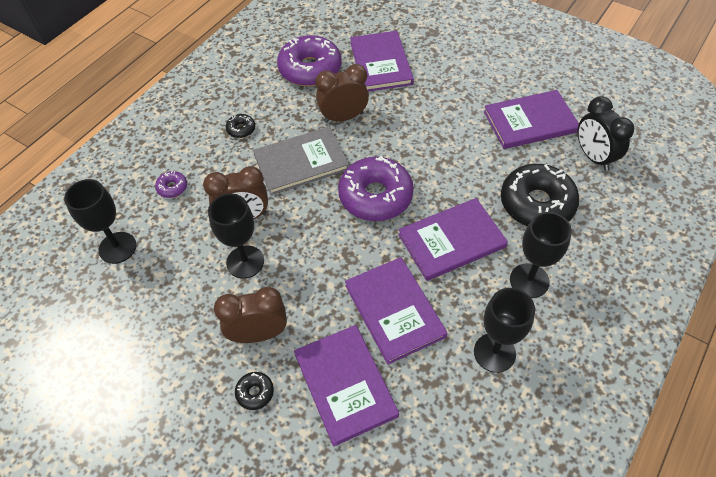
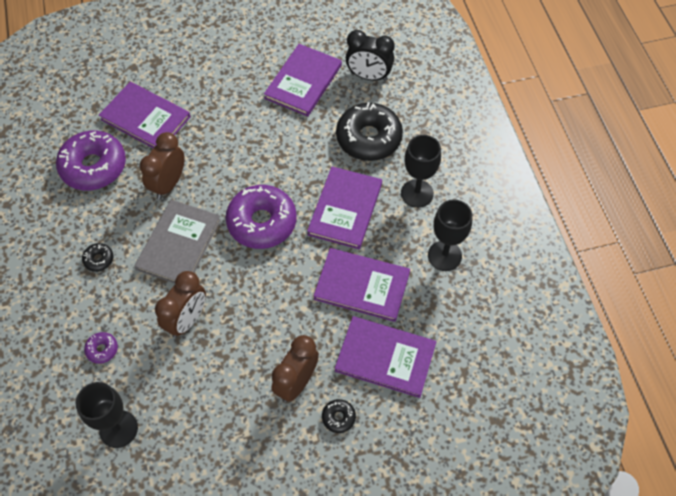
camera: 50 degrees left, 5 degrees up
black goblet [208,193,264,279] -> none

